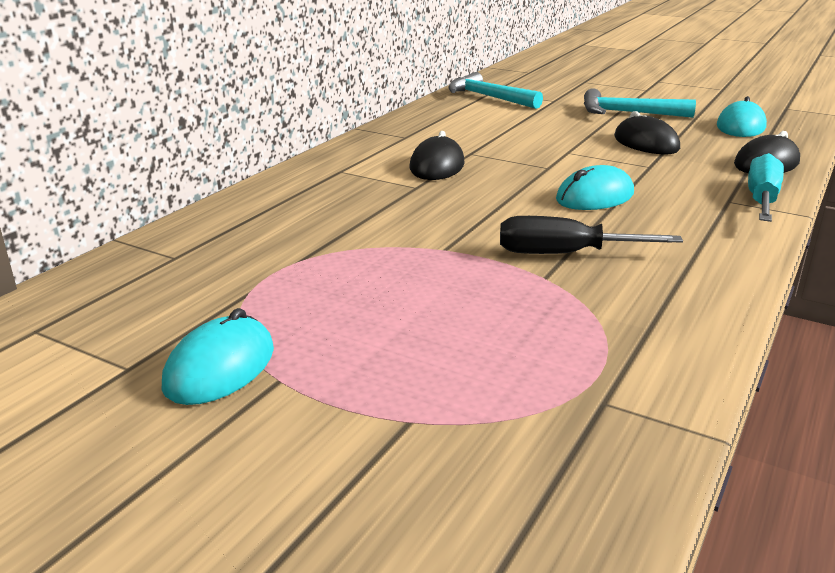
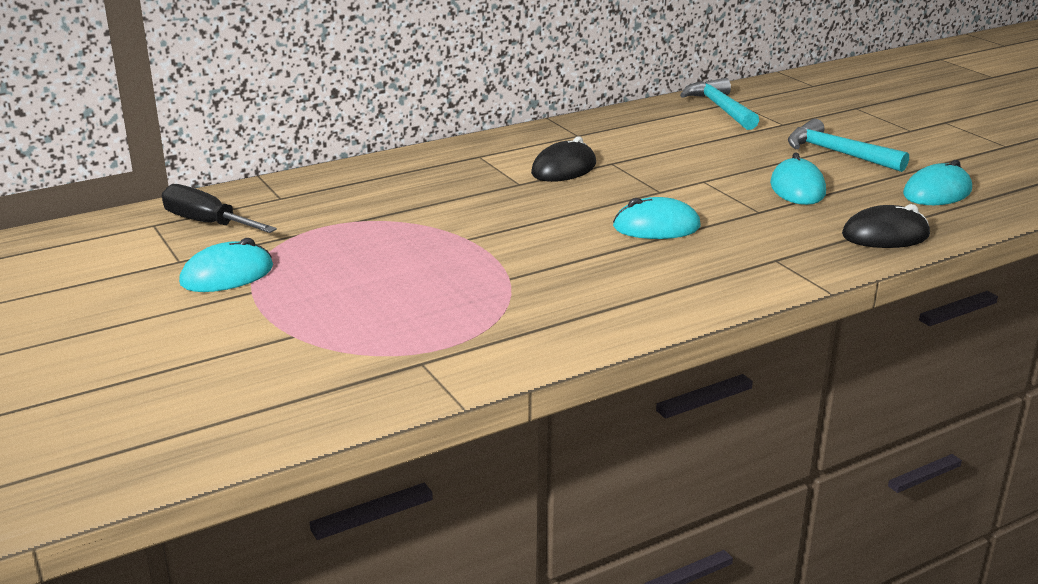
camera: 30 degrees right, 0 degrees up
black screwdriver [500,216,683,254] -> black screwdriver moved to [162,184,277,233]
black mouse [614,111,680,154] -> turquoise mouse [770,152,826,205]
turquoise screwdriver [748,153,784,222] -> none

